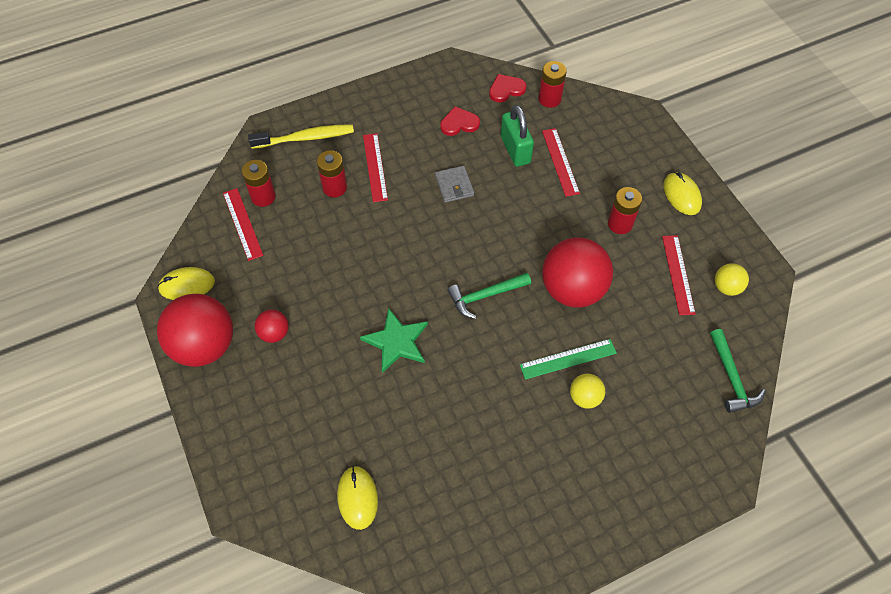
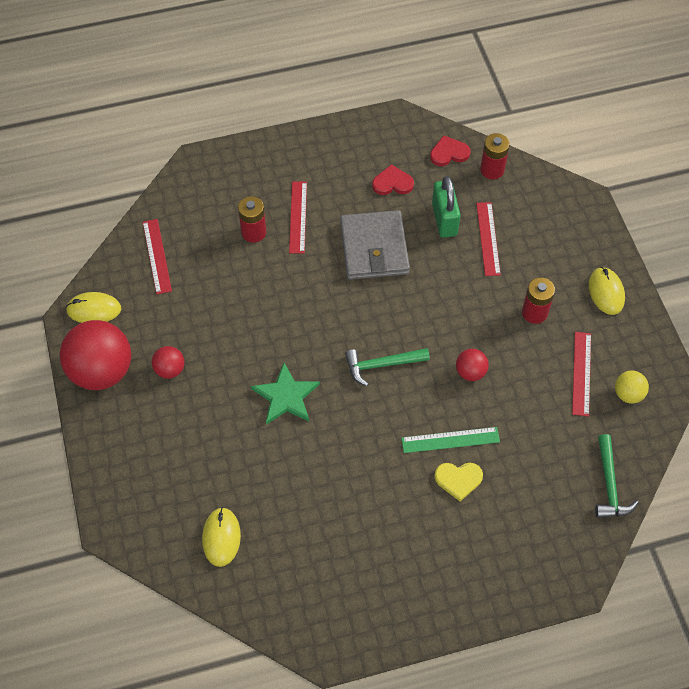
camera: 10 degrees right, 0 degrees up
red battery [242,160,276,207] -> none
yellow toothbrush [248,124,354,149] -> none
grey wallet [435,166,474,203] -> grey wallet [340,210,410,280], size x1.94
red ball [542,237,613,308] -> red ball [456,349,489,381], size x0.47
yellow ball [570,374,605,409] -> yellow heart [434,463,483,501]

